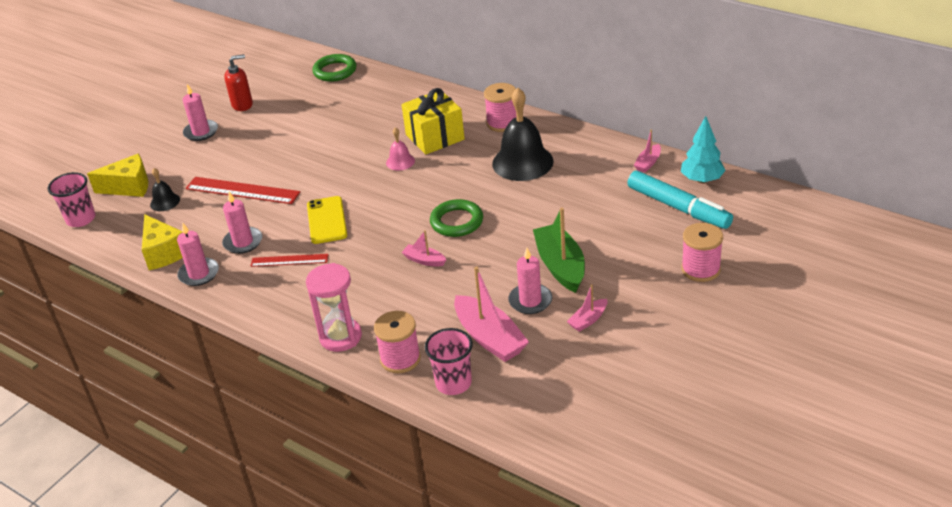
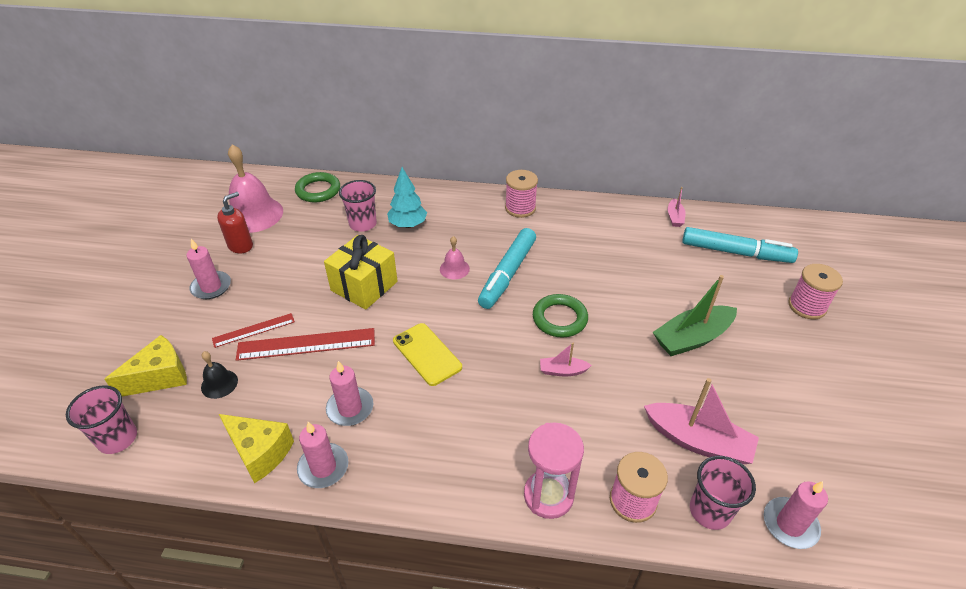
camera: 30 degrees left, 5 degrees up
red ruler [250,254,329,267] -> red ruler moved to [212,313,295,348]
yellow gift [401,88,465,155] -> yellow gift moved to [324,235,398,310]
black bell [492,88,554,181] -> none
pink candle [508,248,552,314] -> pink candle moved to [764,481,828,549]
green boat [533,207,585,293] -> green boat turned 75 degrees counterclockwise [653,275,737,356]
pink boat [567,285,607,332] -> none
turquoise tree [681,116,726,183] -> turquoise tree moved to [387,167,427,228]
none -> pink bell [228,144,283,233]
none -> pink cup [339,180,377,232]
none -> turquoise marker [478,228,536,309]

